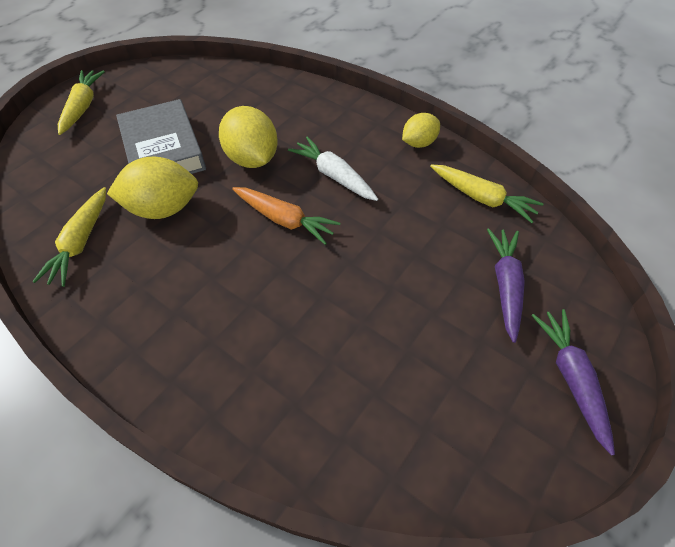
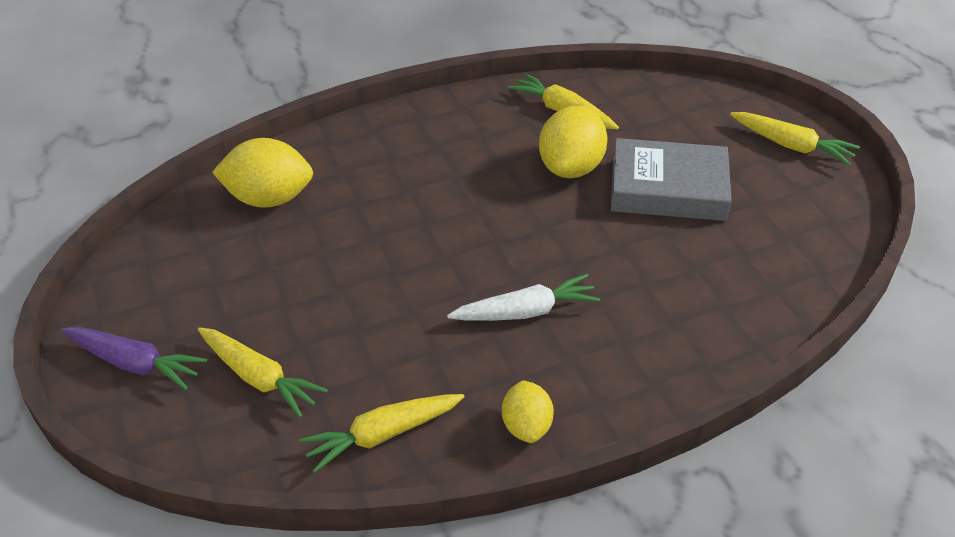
camera: 120 degrees right, 10 degrees down
yellow lemon [219,106,278,168] -> yellow lemon moved to [212,138,313,208]
orange carrot [232,187,340,245] -> none
purple carrot [487,228,524,343] -> yellow carrot [198,327,328,418]

